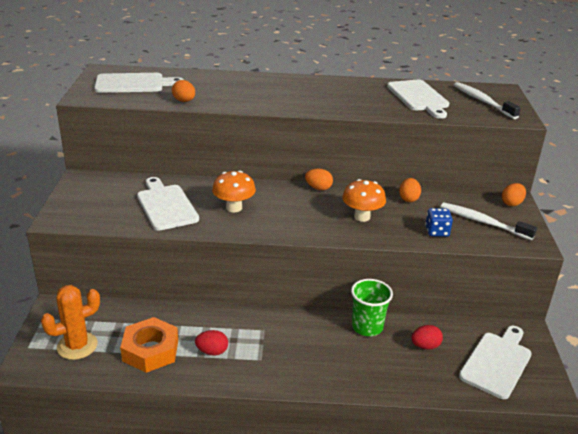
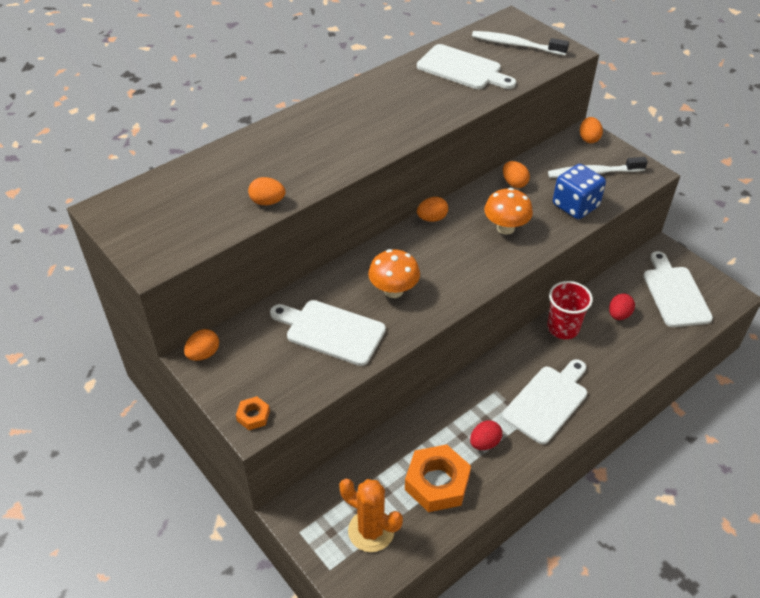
camera: 40 degrees left, 15 degrees up
orange cactus [41,285,100,360] -> orange cactus turned 75 degrees counterclockwise [339,479,403,552]
white cutting board [94,73,184,93] -> white cutting board moved to [502,359,587,444]
green cup [351,279,393,336] -> red cup [547,281,593,339]
blue dice [425,208,453,237] -> blue dice [553,164,606,219], size x1.61
none -> orange egg [184,329,219,361]
none -> orange nut [236,396,270,430]

